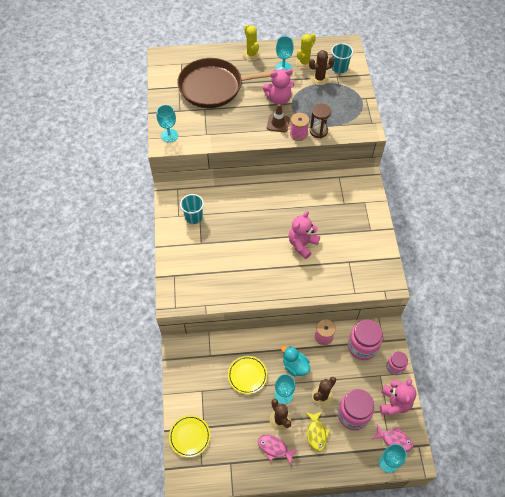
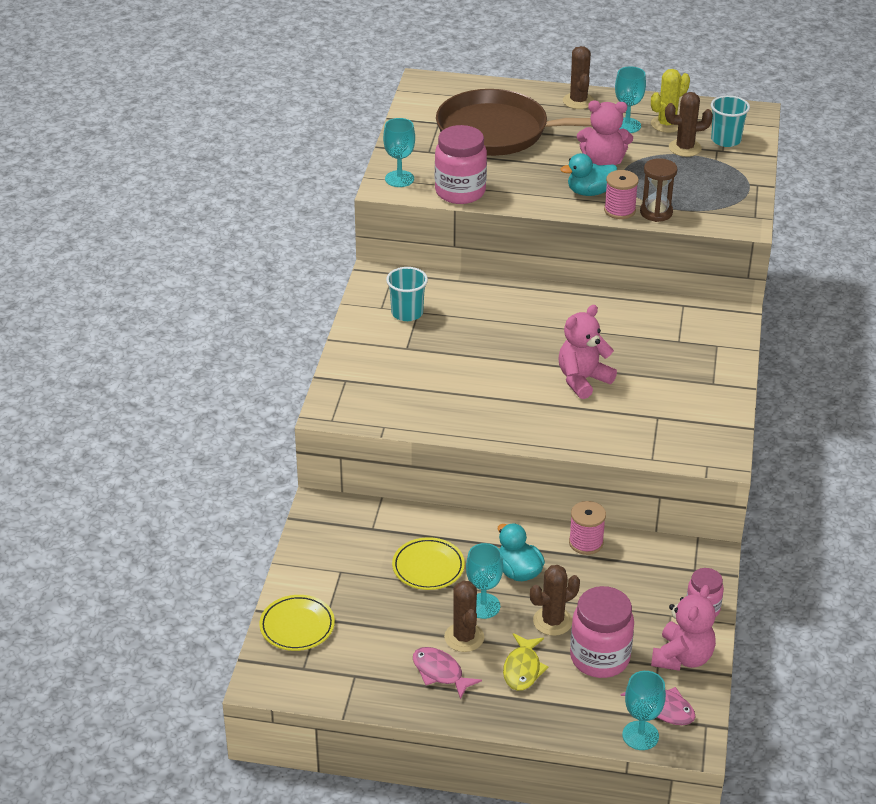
camera: 15 degrees right, 20 degrees down
yellow cactus [243,25,261,61] -> brown cactus [563,46,594,109]
brown traffic cone [267,104,290,133] -> turquoise duck [560,153,617,196]
pink jar [348,319,383,360] -> pink jar moved to [435,125,487,204]

